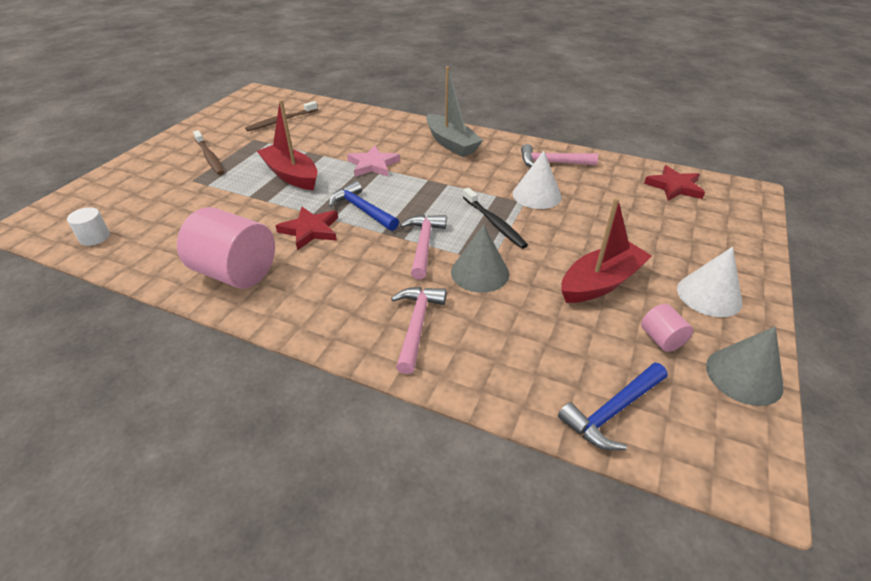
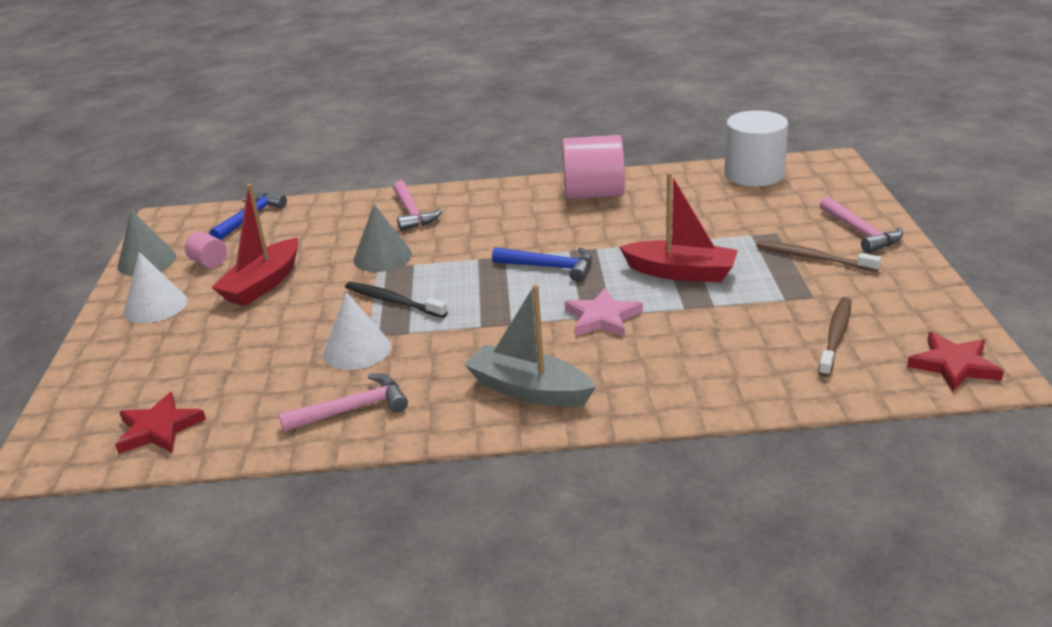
camera: 155 degrees right, 10 degrees down
white cylinder [67,207,110,246] -> white cylinder [724,110,788,186], size x2.13
red star [275,207,338,250] -> red star moved to [907,332,1004,392]
pink hammer [400,215,447,280] -> pink hammer moved to [820,196,903,253]

